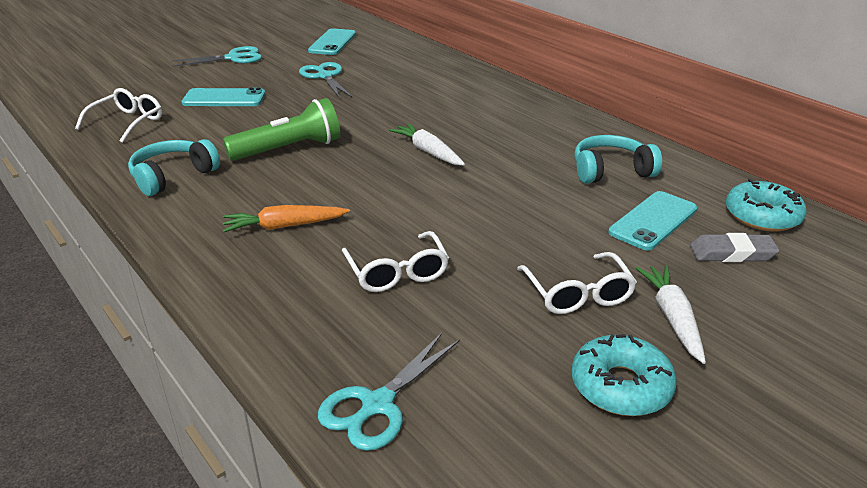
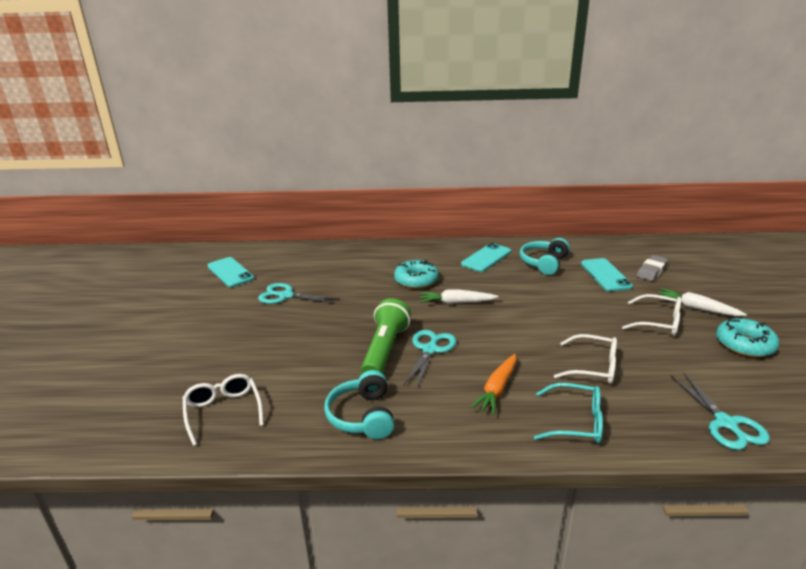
camera: 50 degrees left, 5 degrees down
turquoise scissors [171,46,262,67] -> turquoise scissors moved to [403,330,456,390]
turquoise phone [181,88,265,106] -> turquoise phone moved to [461,243,511,272]
turquoise donut [726,179,807,232] -> turquoise donut moved to [394,260,439,289]
none -> turquoise glasses [534,383,603,444]

